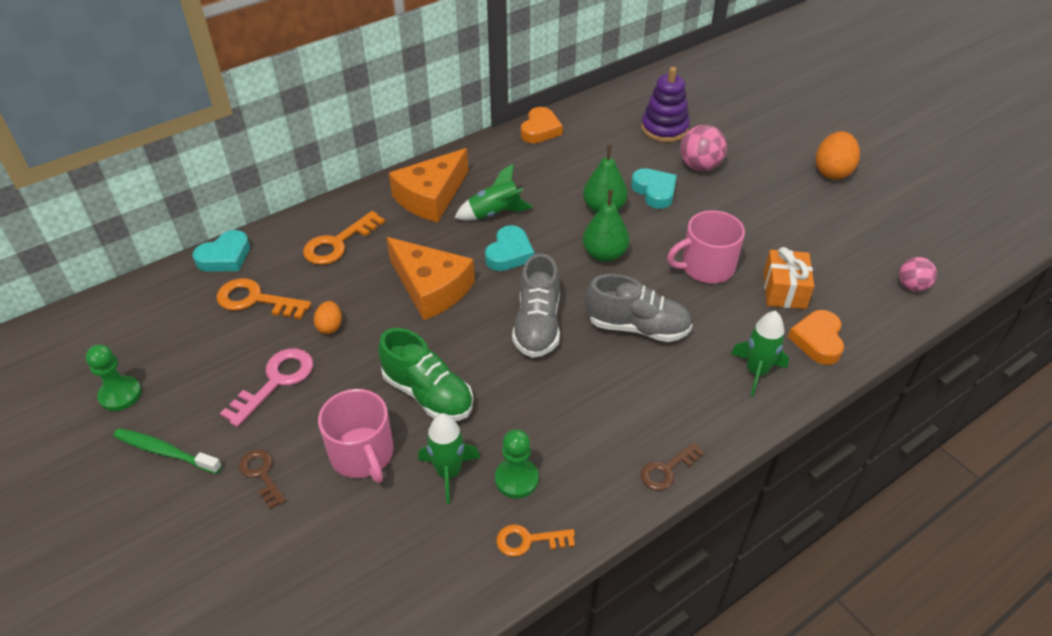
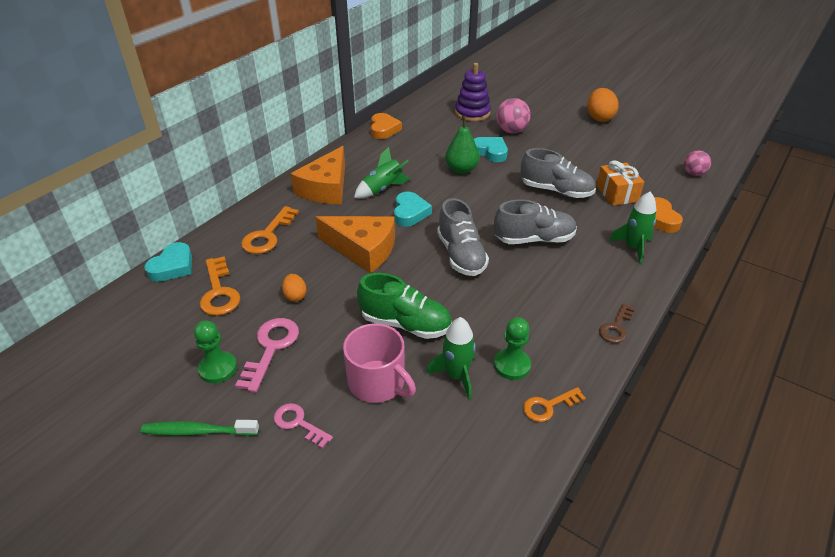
camera: 20 degrees left, 5 degrees down
green pawn [86,344,142,411] -> green pawn moved to [194,321,237,383]
orange key [217,278,311,319] -> orange key turned 105 degrees counterclockwise [200,256,240,316]
brown key [239,449,286,509] -> pink key [274,403,333,448]
green pear [583,190,629,262] -> none
pink mug [667,210,745,283] -> grey shoe [520,148,596,198]

